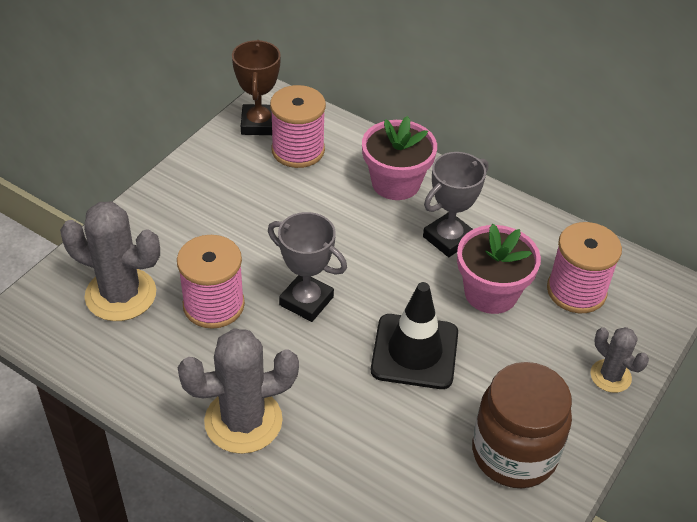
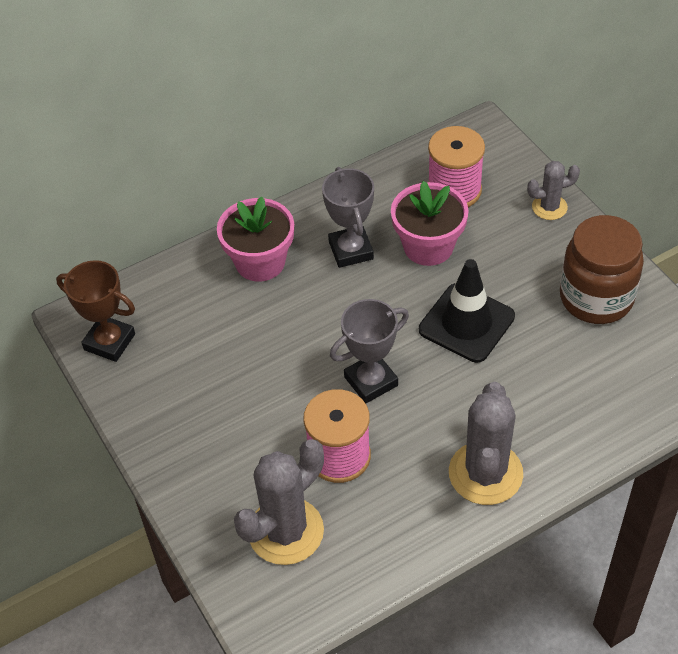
camera: 60 degrees left, 5 degrees up
pink spool [270,85,326,168] -> none

